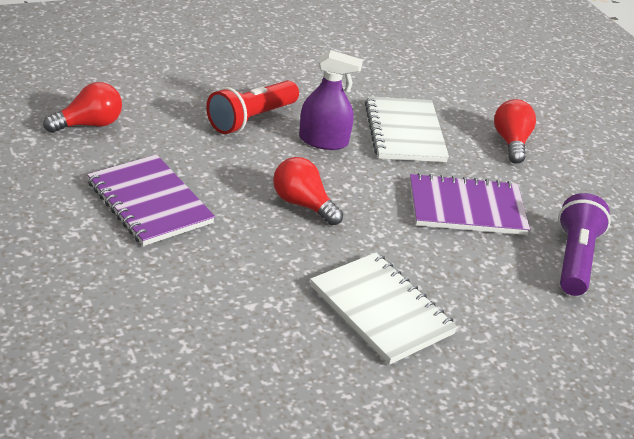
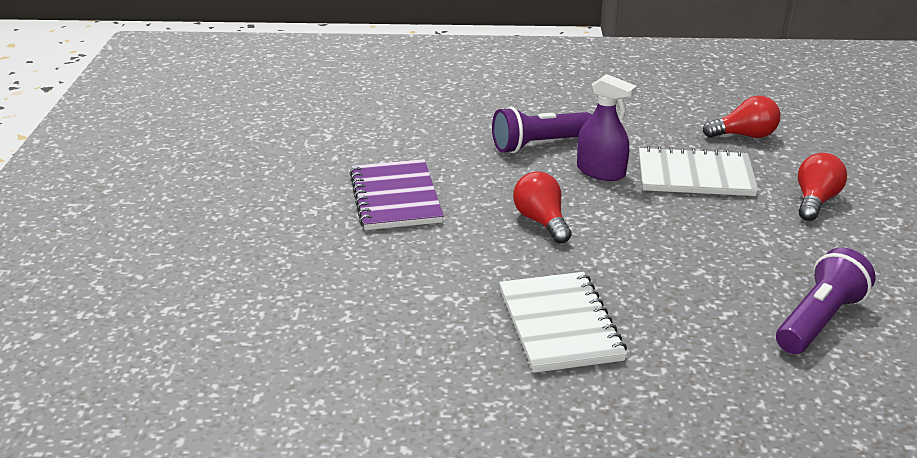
camera: 30 degrees right, 5 degrees down
red light bulb [43,82,122,133] -> red light bulb moved to [703,96,781,138]
red flashlight [206,80,299,134] -> purple flashlight [492,106,592,153]
white notebook [365,96,449,162] -> white notebook turned 75 degrees clockwise [639,146,758,196]
purple notebook [410,173,530,235] -> none

